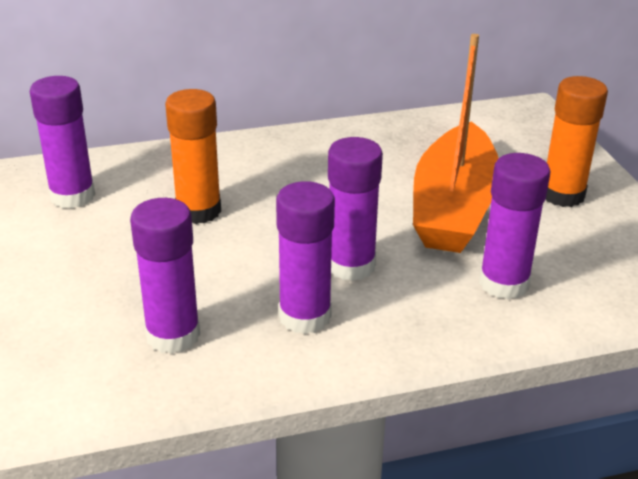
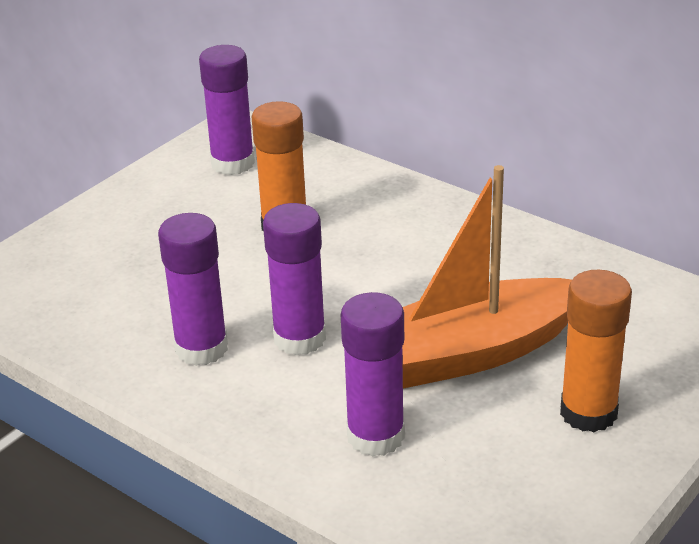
camera: 55 degrees right, 0 degrees up
purple glue stick [130,198,200,354] -> none

